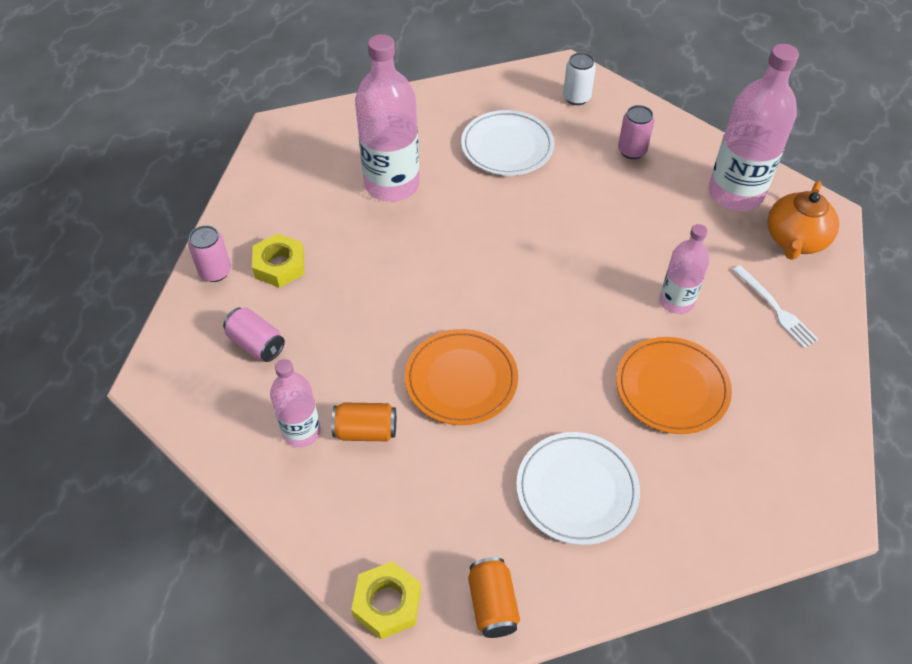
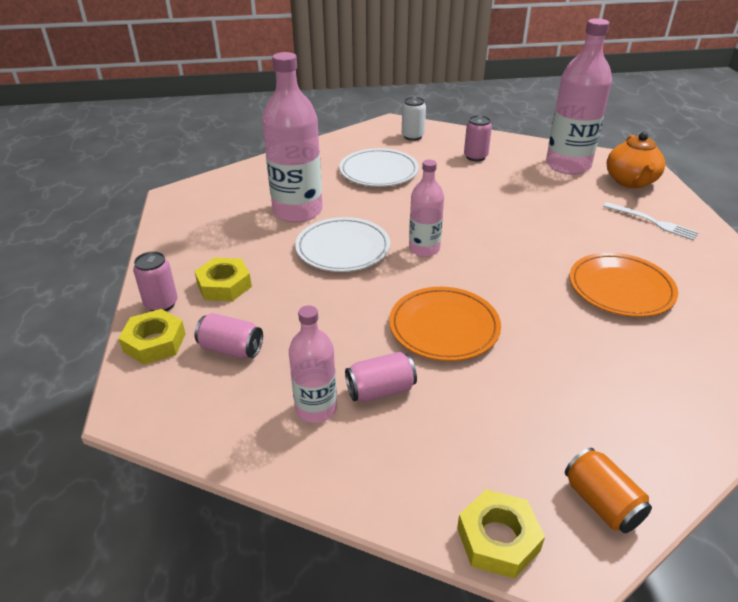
camera: 20 degrees left, 15 degrees down
orange can [331,403,396,441] -> pink can [345,352,417,402]
white plate [516,432,640,545] -> white plate moved to [295,217,390,272]
pink bottle [660,224,710,314] -> pink bottle moved to [409,160,444,257]
none -> yellow nut [118,309,186,365]

